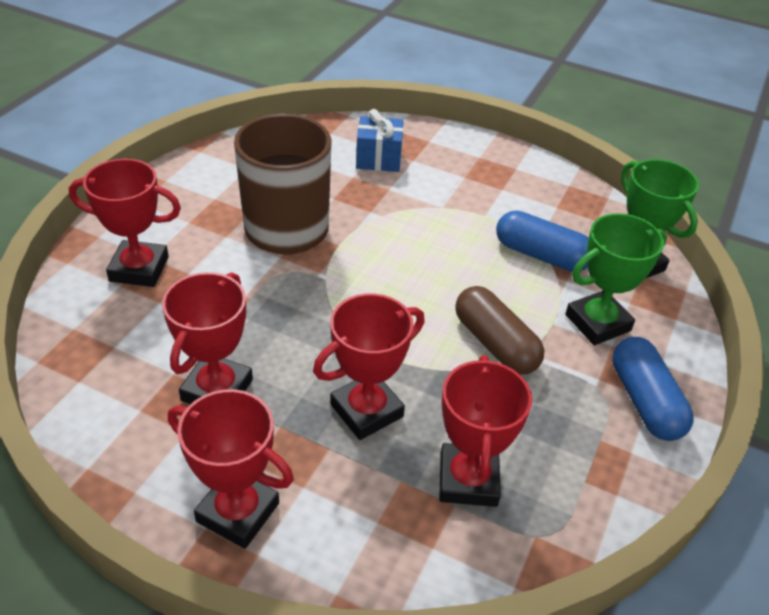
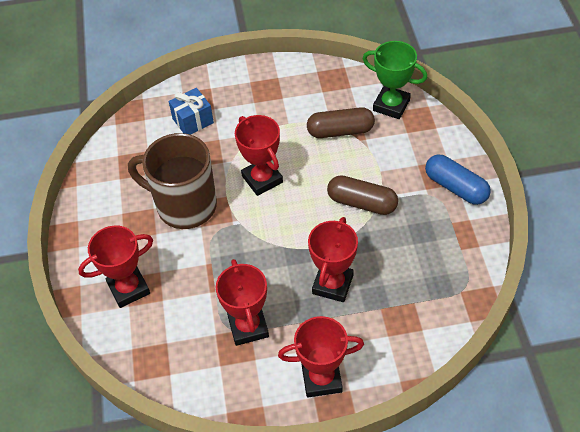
camera: 30 degrees left, 10 degrees up
red trophy [439,355,532,507] -> red trophy moved to [235,115,283,196]
blue capsule [496,210,589,272] -> brown capsule [307,107,375,138]
green trophy [565,213,667,345] -> none

